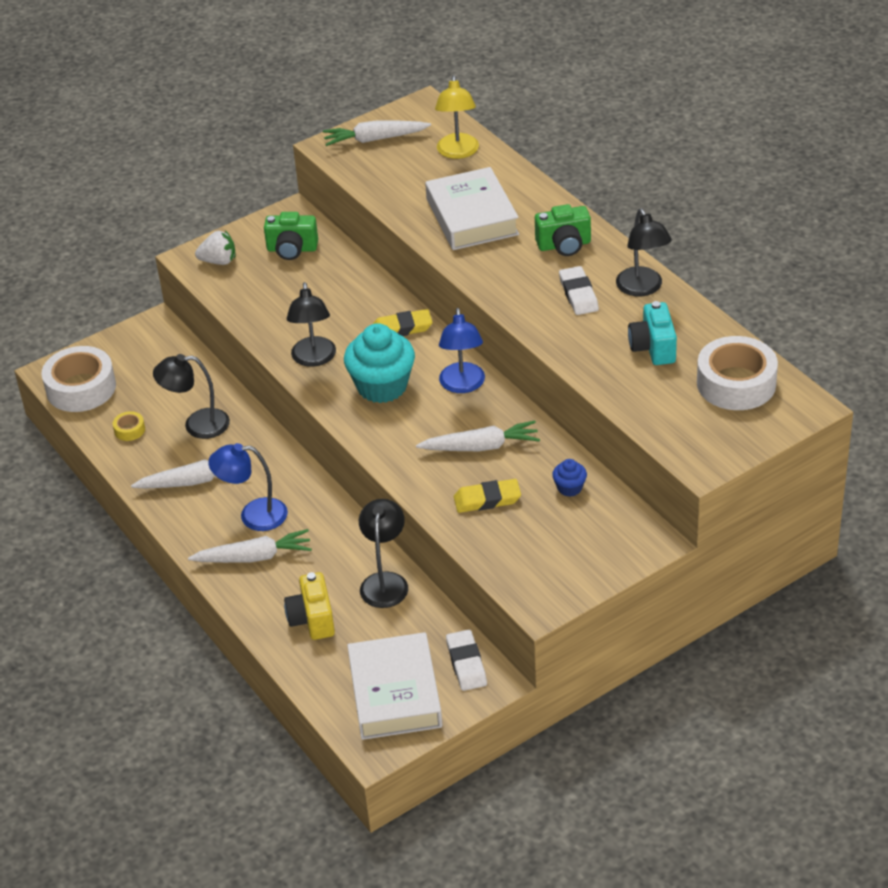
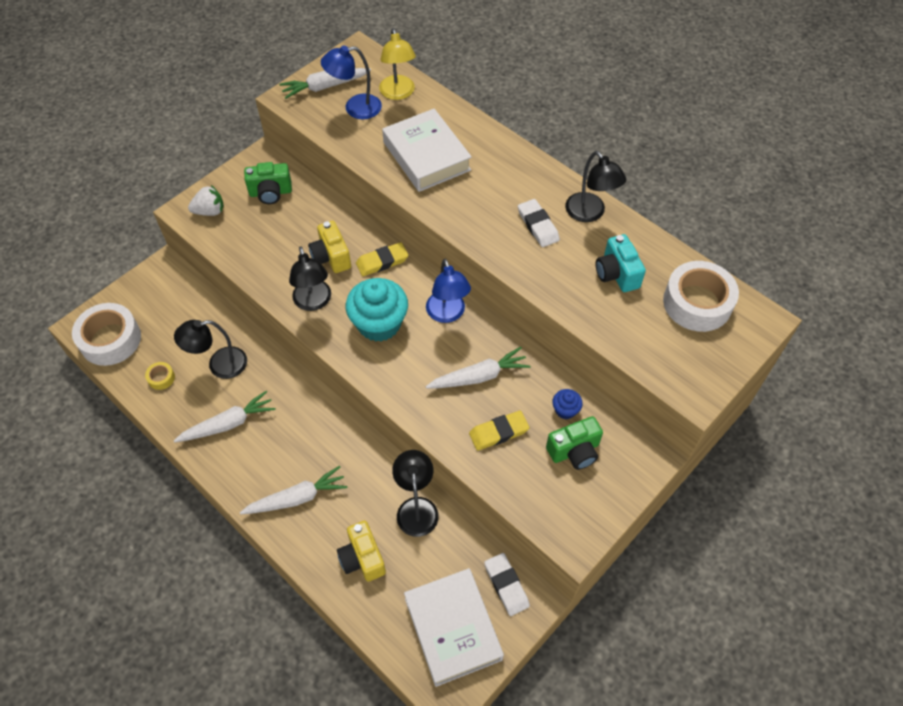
camera: 15 degrees left, 15 degrees up
blue lamp [208,443,288,531] -> blue lamp moved to [321,45,382,119]
green camera [535,204,591,256] -> green camera moved to [546,416,603,470]
none -> yellow camera [308,221,351,273]

